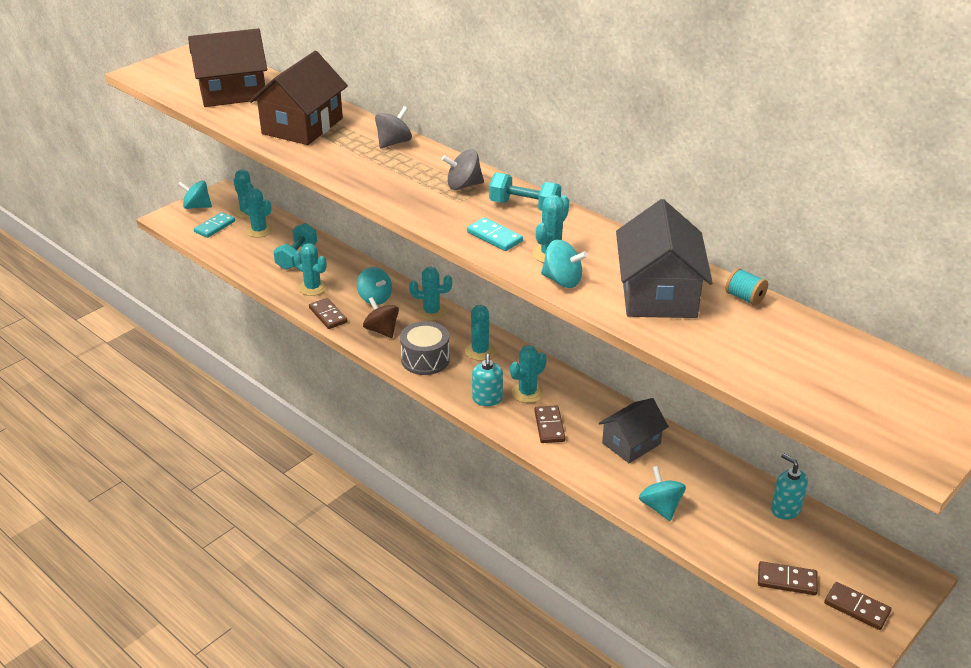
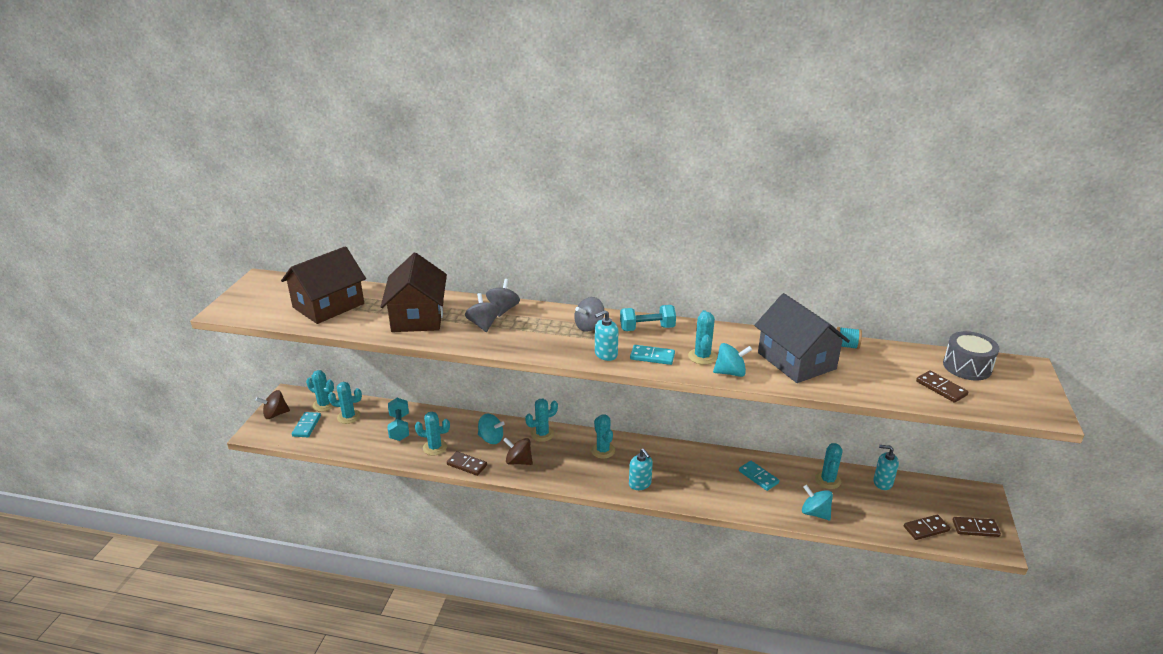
camera: 30 degrees left, 5 degrees down
turquoise spinning top [178,180,212,209] -> brown spinning top [255,390,290,419]
grey drum [400,321,450,375] -> grey drum moved to [943,331,999,381]
turquoise cactus [510,345,547,403] -> turquoise cactus moved to [815,443,842,489]
brown domino [534,405,565,443] -> brown domino moved to [916,371,968,403]
grey house [599,398,669,463] -> turquoise domino [739,461,779,491]
none -> grey spinning top [465,293,500,332]
none -> turquoise soap dispenser [595,310,619,361]

